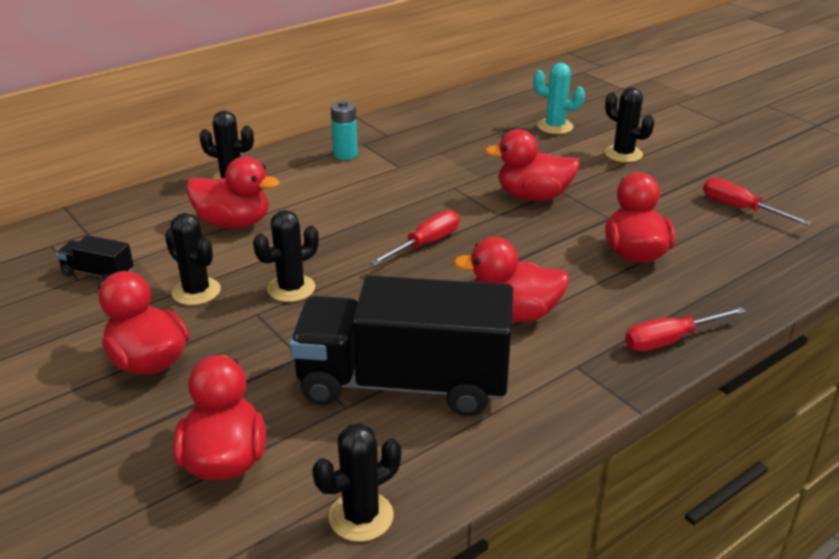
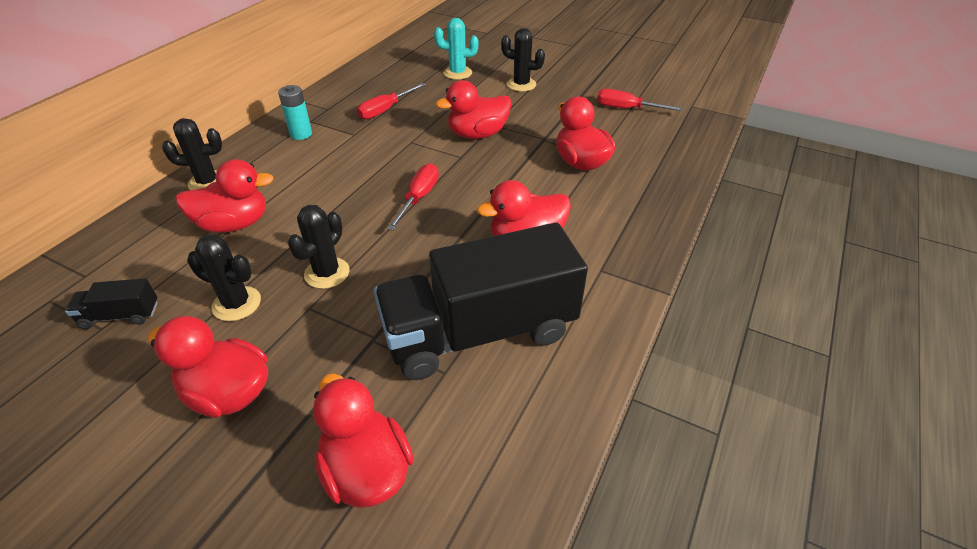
camera: 25 degrees left, 10 degrees up
black cactus [312,423,401,542] -> none
red screwdriver [625,307,746,351] -> red screwdriver moved to [357,83,426,120]

